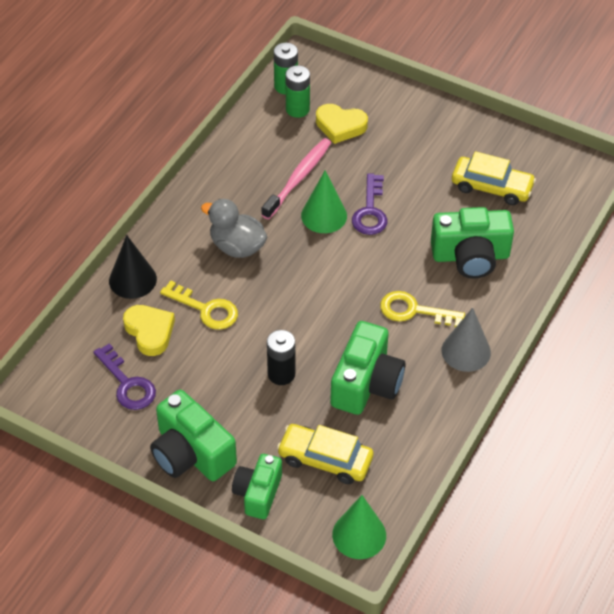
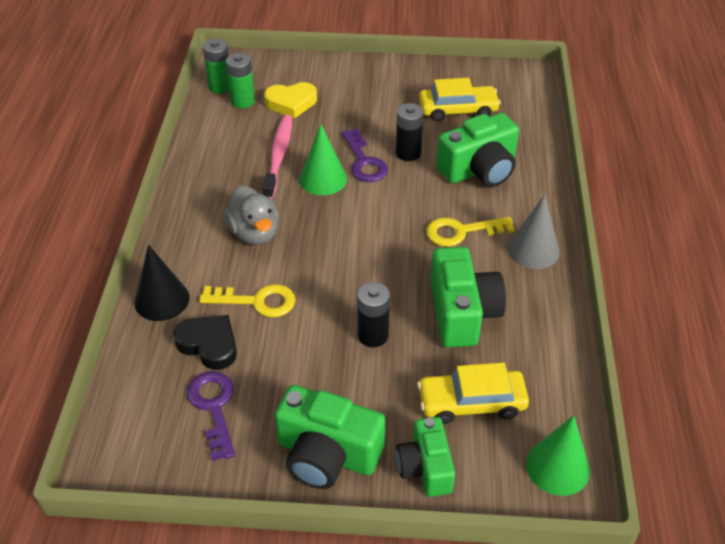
camera: 25 degrees left, 5 degrees down
purple key [93,343,156,410] -> purple key turned 135 degrees counterclockwise [187,371,235,461]
yellow heart [123,305,175,356] -> black heart [173,315,237,370]
grey duck [201,199,267,258] -> grey duck turned 120 degrees counterclockwise [224,185,279,245]
none -> black battery [396,103,424,161]

